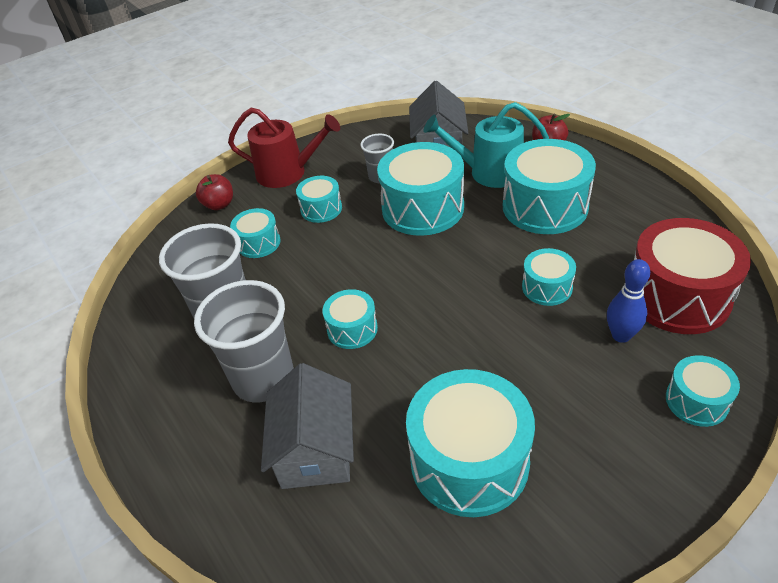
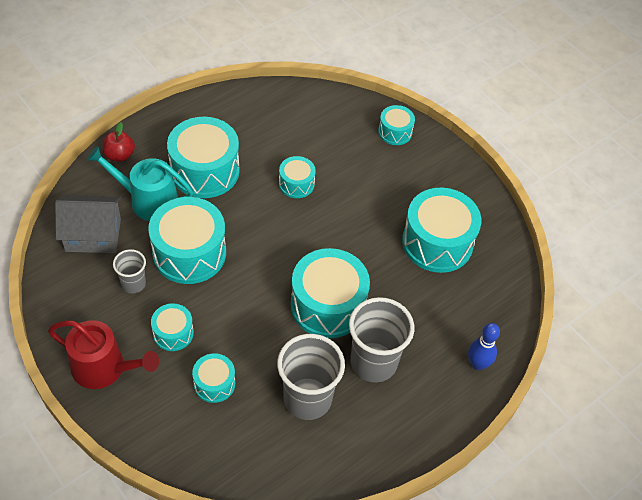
camera: 100 degrees left, 10 degrees up
red apple [196,174,233,210] -> none
red watering can [228,108,340,188] -> red watering can turned 105 degrees clockwise [48,320,159,389]
grey house [261,363,354,489] -> none
turquoise drum [323,289,378,349] -> turquoise drum [291,248,370,338], size x1.93
turquoise watering can [423,102,549,188] -> turquoise watering can turned 105 degrees clockwise [87,146,194,221]
blue bowling pin [607,259,650,343] -> blue bowling pin moved to [468,323,500,370]
red drum [634,218,751,334] -> none

